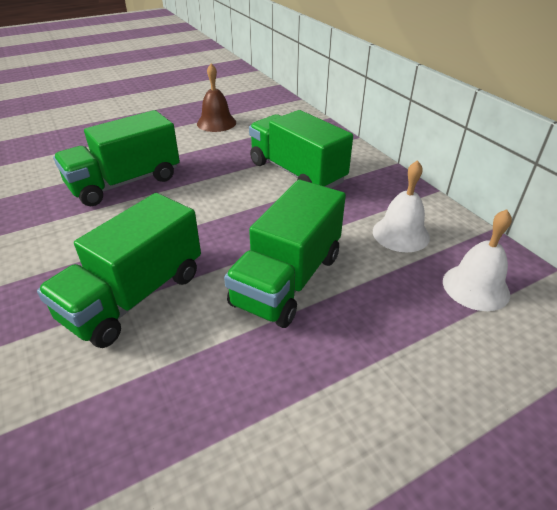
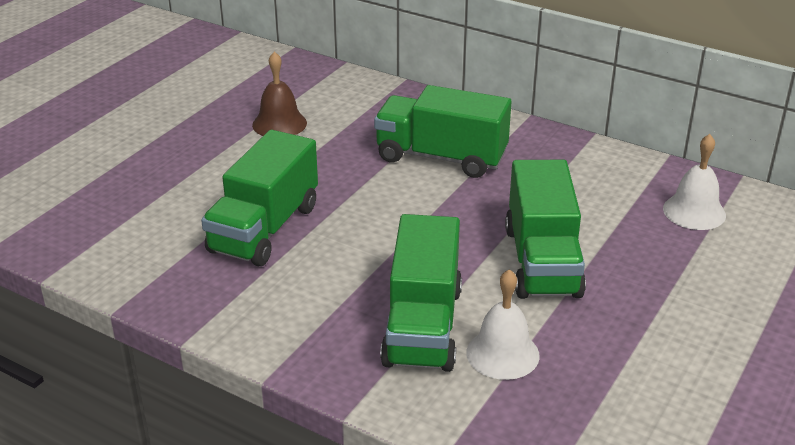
camera: 30 degrees left, 5 degrees down
white bell [373,160,430,252] -> white bell moved to [466,269,540,380]

